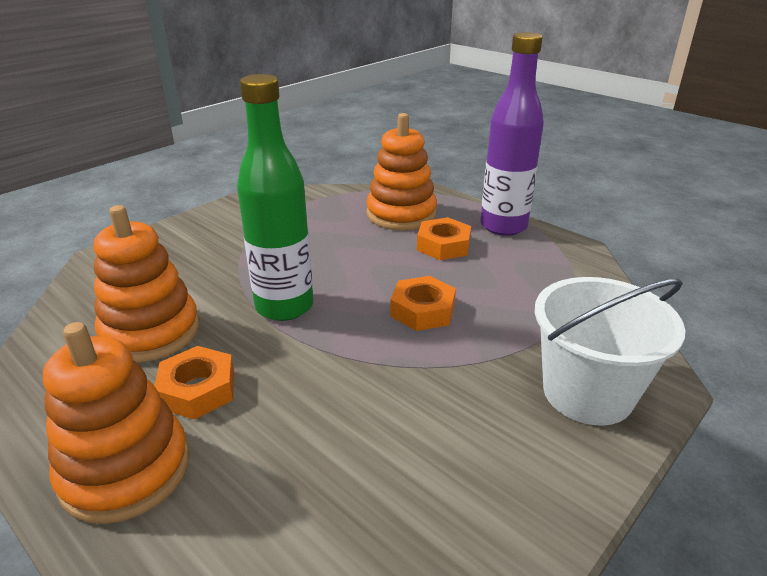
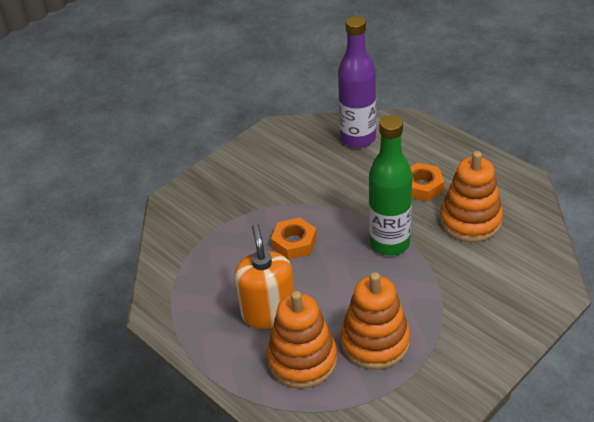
camera: 175 degrees left, 10 degrees up
orange stacking toy [43,322,190,524] -> orange stacking toy moved to [341,272,410,370]
orange nut [417,217,471,260] -> orange soap dispenser [235,224,295,329]
purple bottle [480,32,544,236] -> purple bottle moved to [338,16,376,148]
white bucket [535,277,685,426] -> none

